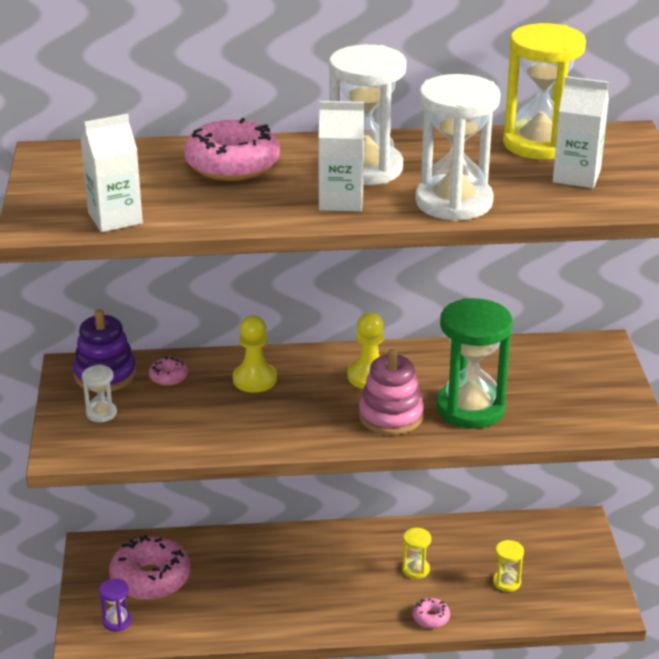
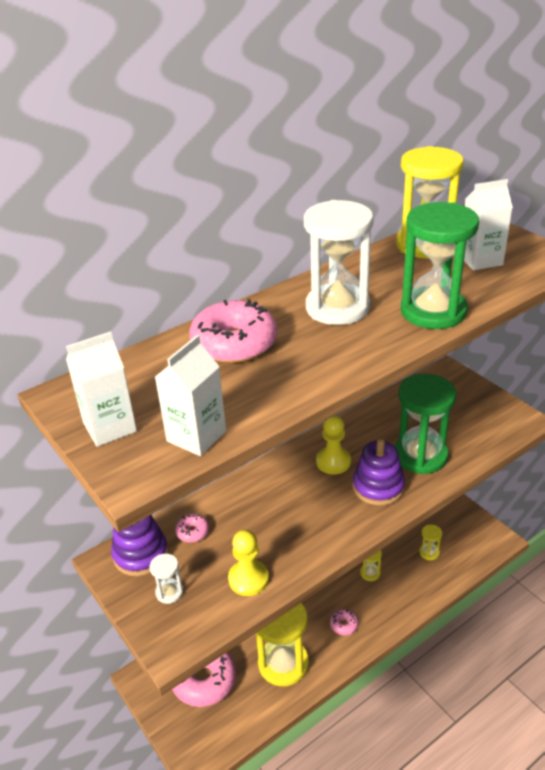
camera: 30 degrees left, 5 degrees up
purple hourglass [99,578,132,632] -> none
yellow pawn [233,316,277,392] -> yellow pawn moved to [228,530,269,596]
white carton [318,101,364,211] -> white carton moved to [66,331,137,447]
pink stacking toy [359,349,424,435] -> purple stacking toy [353,439,405,506]
pink donut [412,598,450,628] -> pink donut moved to [330,609,359,635]
white hourglass [415,74,500,221] -> green hourglass [401,202,479,329]
none -> yellow hourglass [256,603,309,686]

